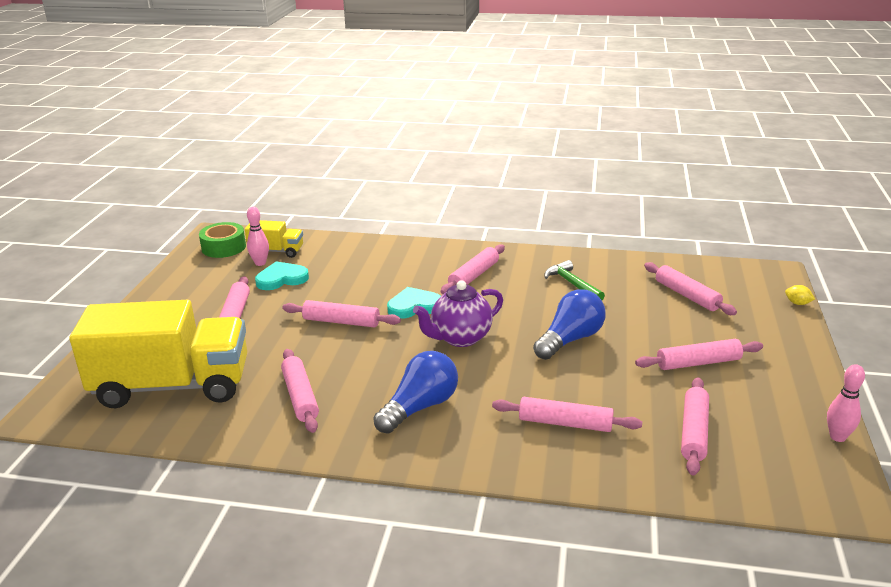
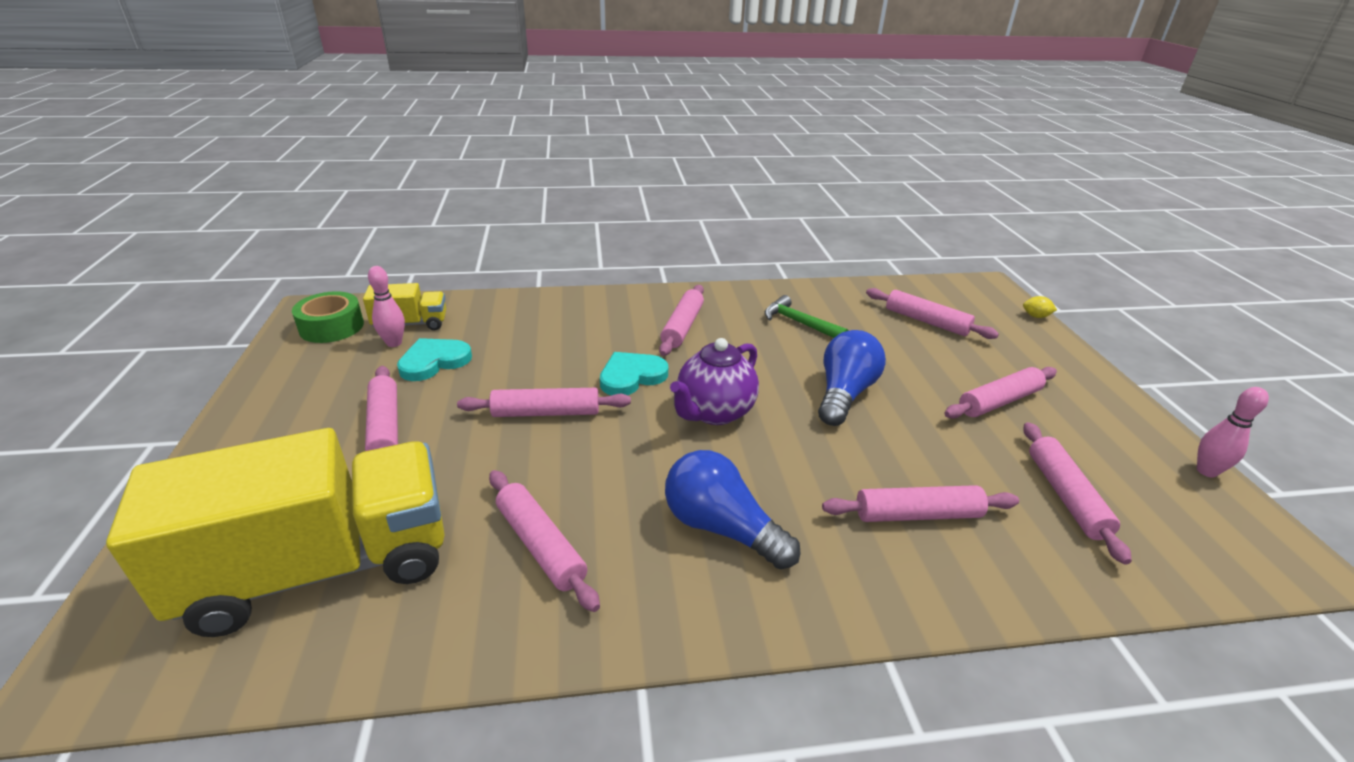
camera: 20 degrees left, 5 degrees up
blue light bulb [373,351,458,433] -> blue light bulb turned 75 degrees counterclockwise [665,450,801,570]

